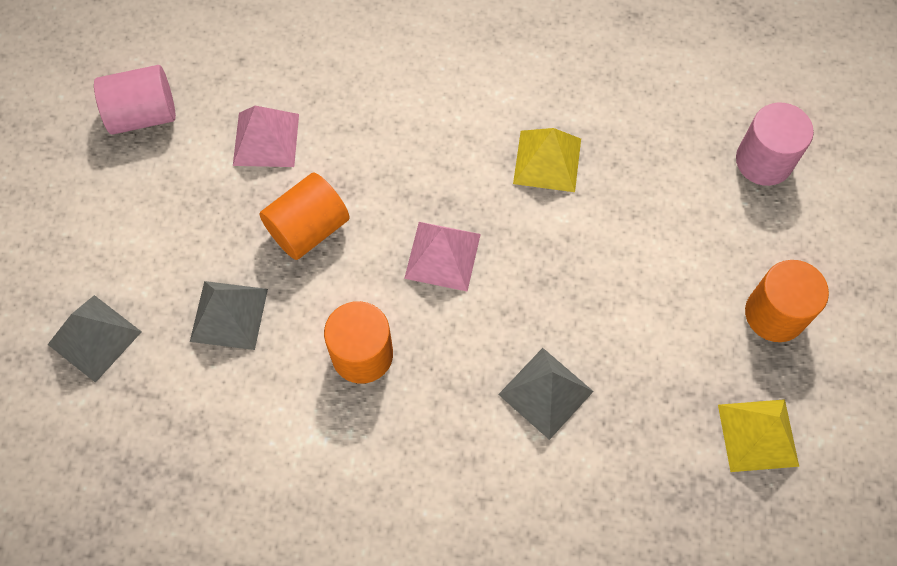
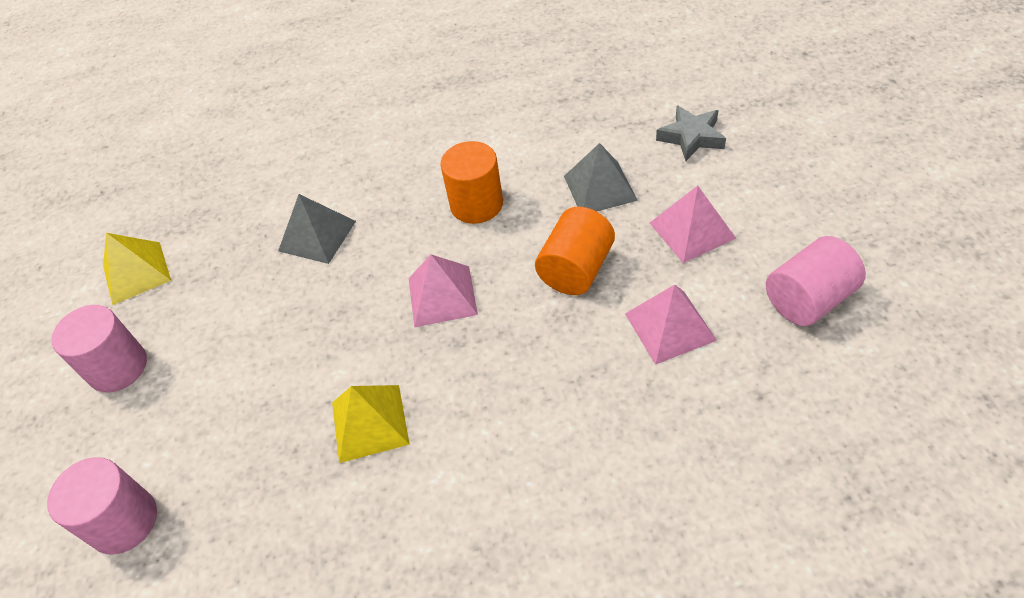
camera: 165 degrees right, 15 degrees down
grey pyramid [47,295,142,383] -> grey star [656,106,726,161]
orange cylinder [745,260,829,342] -> pink cylinder [51,305,147,393]
none -> pink pyramid [650,186,736,263]

